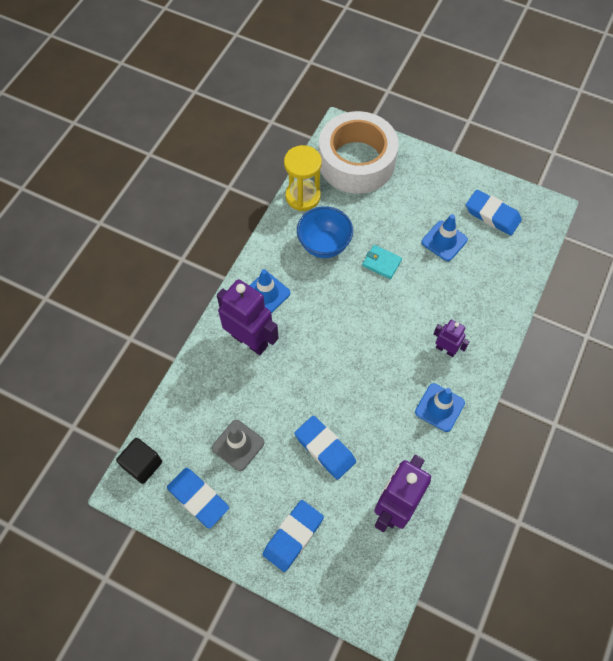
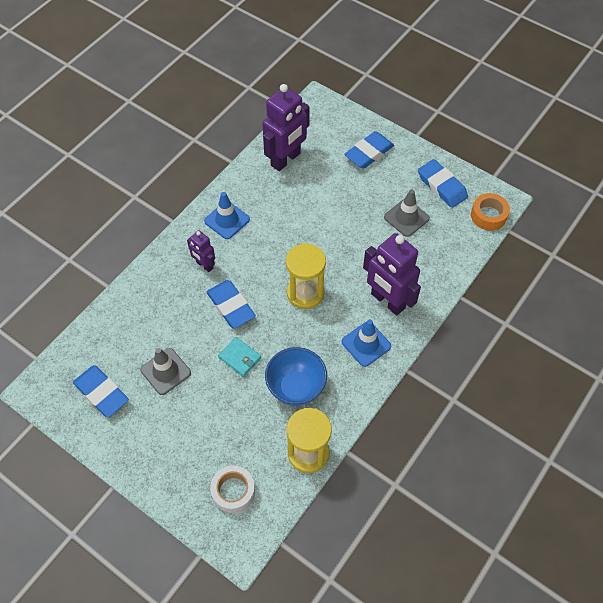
camera: 170 degrees left, 5 degrees down
black cube [116,438,162,484] -> orange tape [471,193,510,231]
blue eraser [294,416,356,480] -> blue eraser moved to [206,280,256,329]
white tape [319,111,399,194] -> white tape [210,465,255,513], size x0.45
blue traffic cone [421,214,468,261] -> grey traffic cone [141,348,191,395]
none -> yellow hourglass [286,243,326,309]

